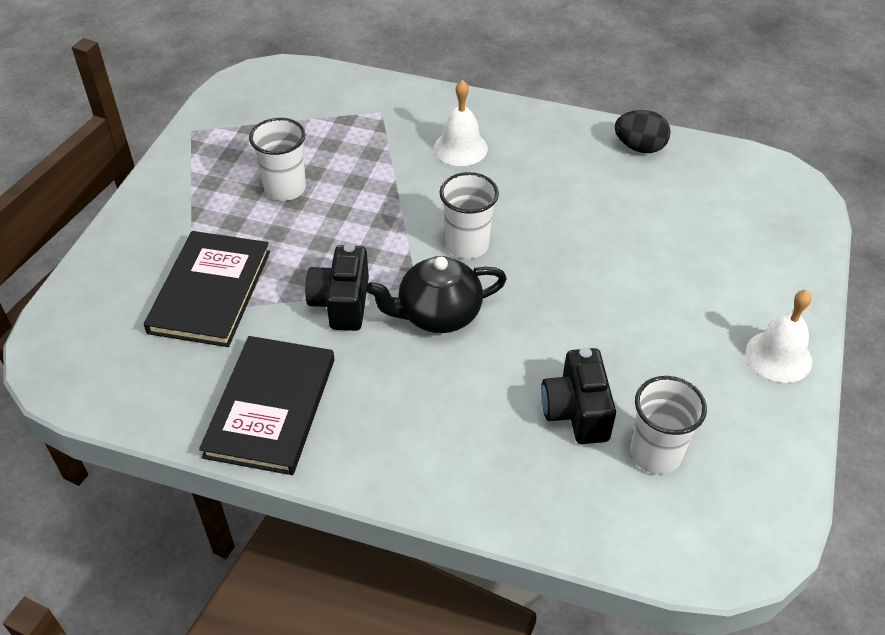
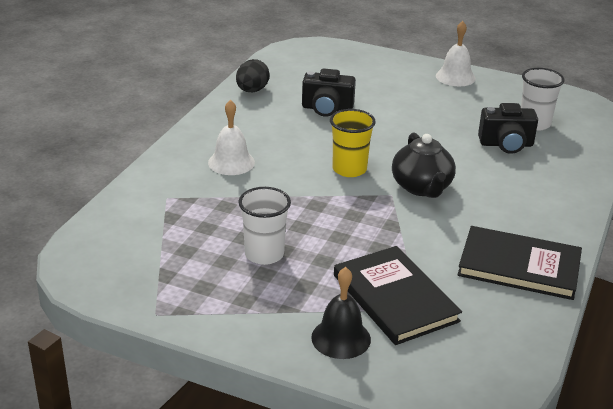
camera: 85 degrees left, 15 degrees down
black book [144,231,270,347] -> black book turned 45 degrees clockwise [334,246,462,345]
black camera [305,244,369,331] -> black camera moved to [302,68,356,117]
white cup [440,172,499,259] -> yellow cup [330,109,376,177]
none -> black bell [311,267,371,359]

